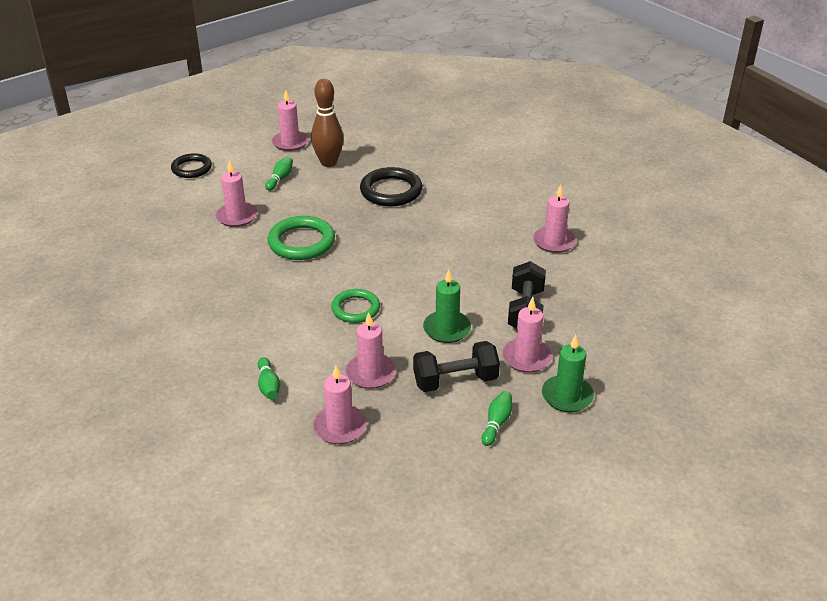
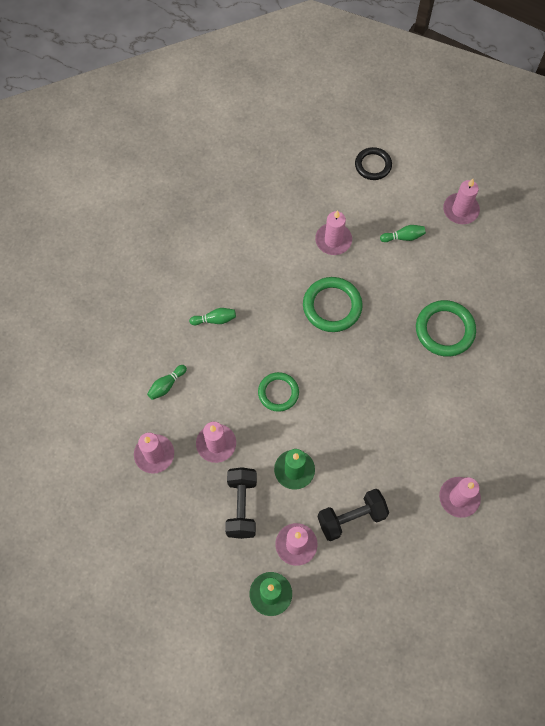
camera: 60 degrees right, 30 degrees up
brown bowling pin [311,79,343,167] -> none
black ring [360,167,422,206] -> green ring [416,300,476,357]
black dumbbell [413,341,500,392] -> black dumbbell turned 45 degrees clockwise [225,467,257,539]
green bowling pin [482,391,512,446] -> green bowling pin moved to [189,308,236,325]

